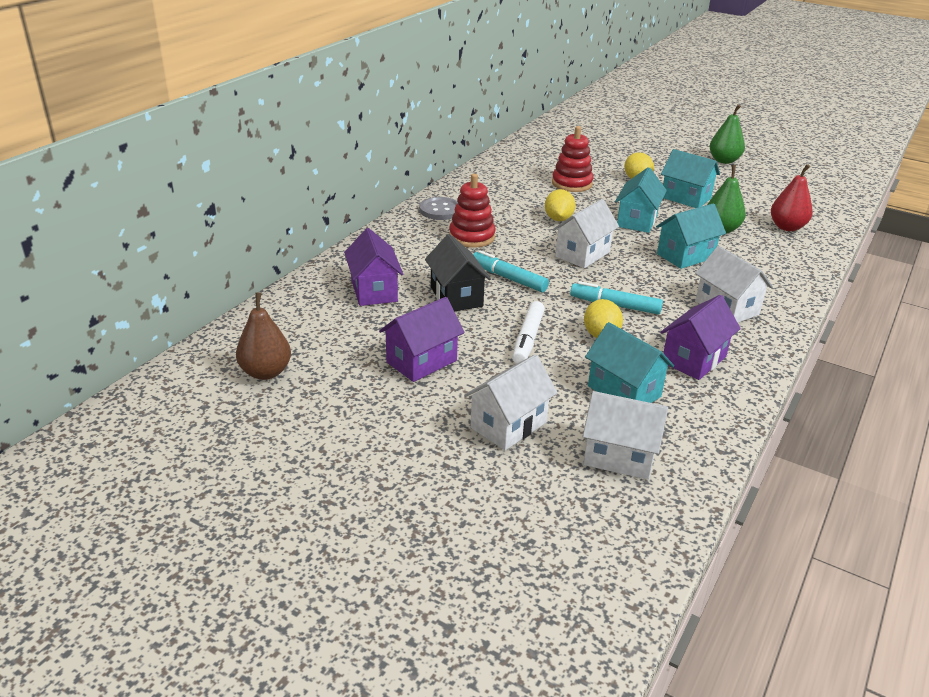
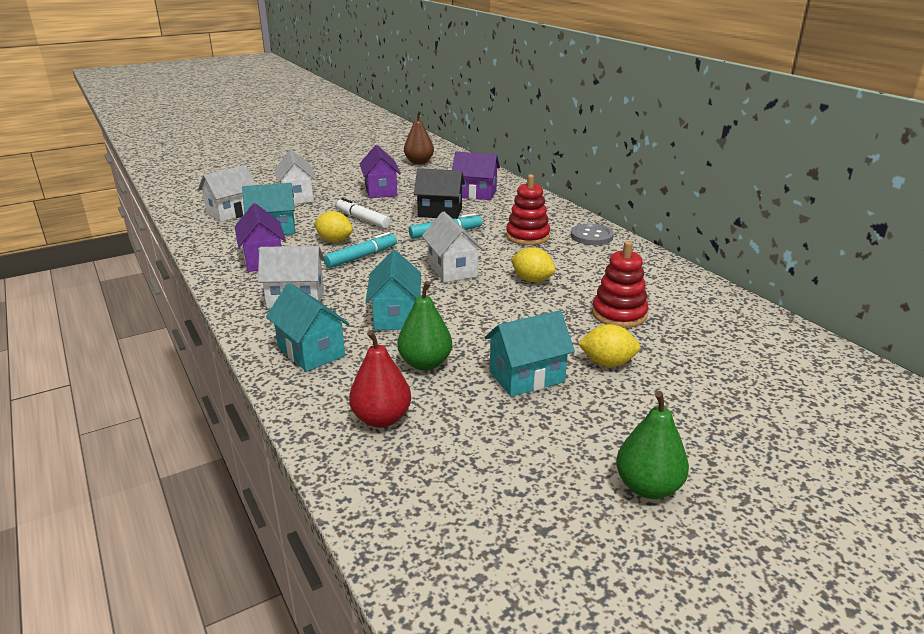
camera: 120 degrees right, 5 degrees down
turquoise house [615,167,667,233] -> turquoise house moved to [266,283,349,372]

